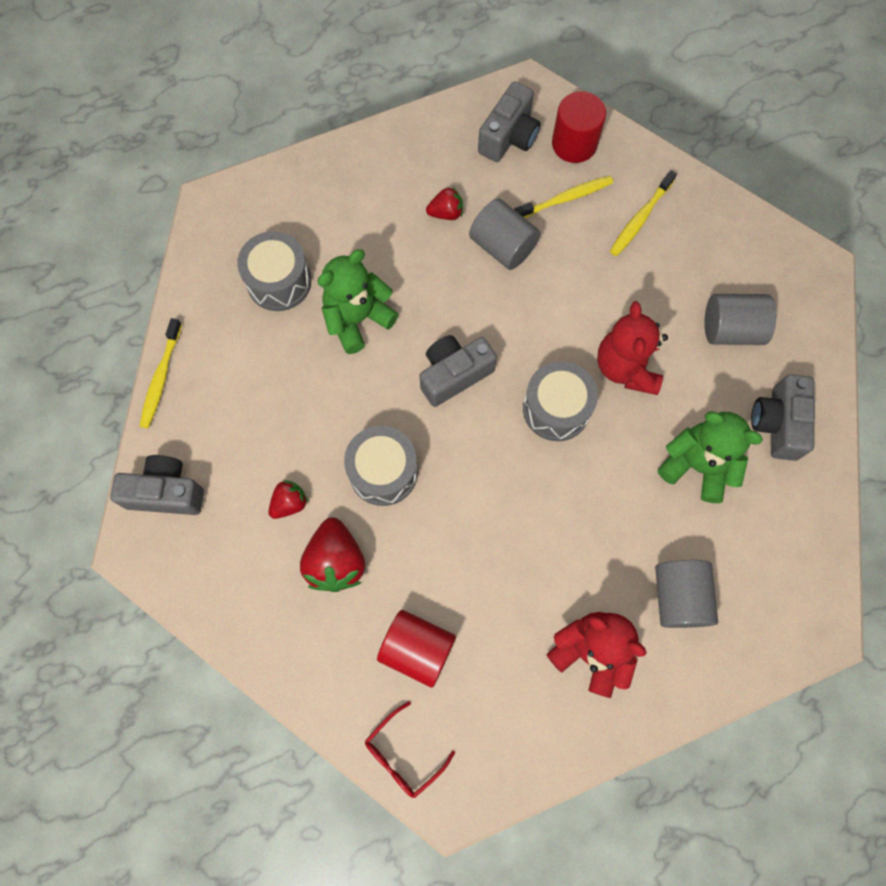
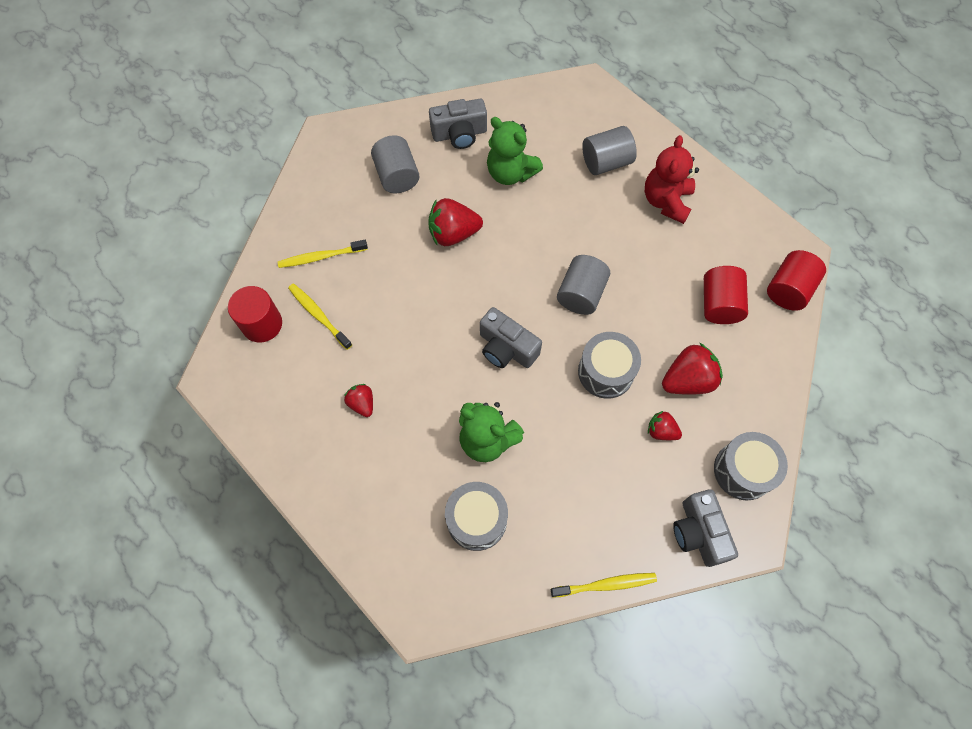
camera: 110 degrees left, 5 degrees down
red glasses [365,701,455,798] -> red cylinder [767,250,826,311]
grey cylinder [469,198,540,270] -> grey cylinder moved to [557,255,610,315]
grey camera [478,81,541,162] -> none
grey drum [523,361,598,441] -> grey drum moved to [714,432,788,500]
red teddy bear [597,301,668,395] -> red strawberry [428,198,483,246]
yellow toothbrush [610,170,677,256] -> yellow toothbrush turned 150 degrees clockwise [277,240,368,268]
green teddy bear [658,411,763,503] -> green teddy bear turned 60 degrees counterclockwise [487,117,543,185]

